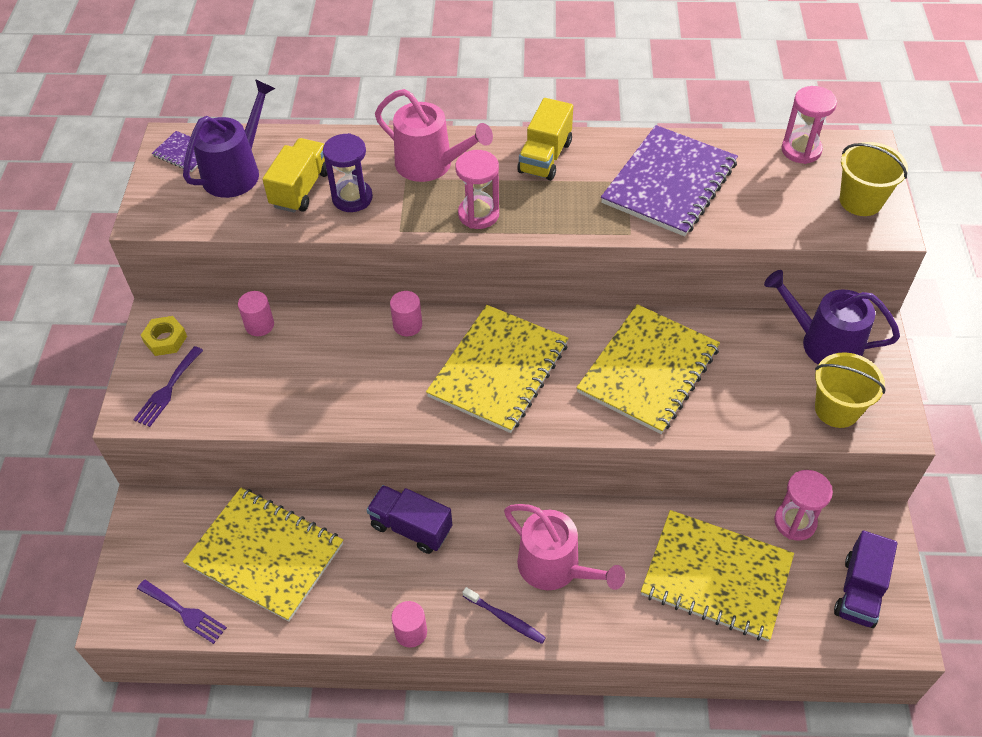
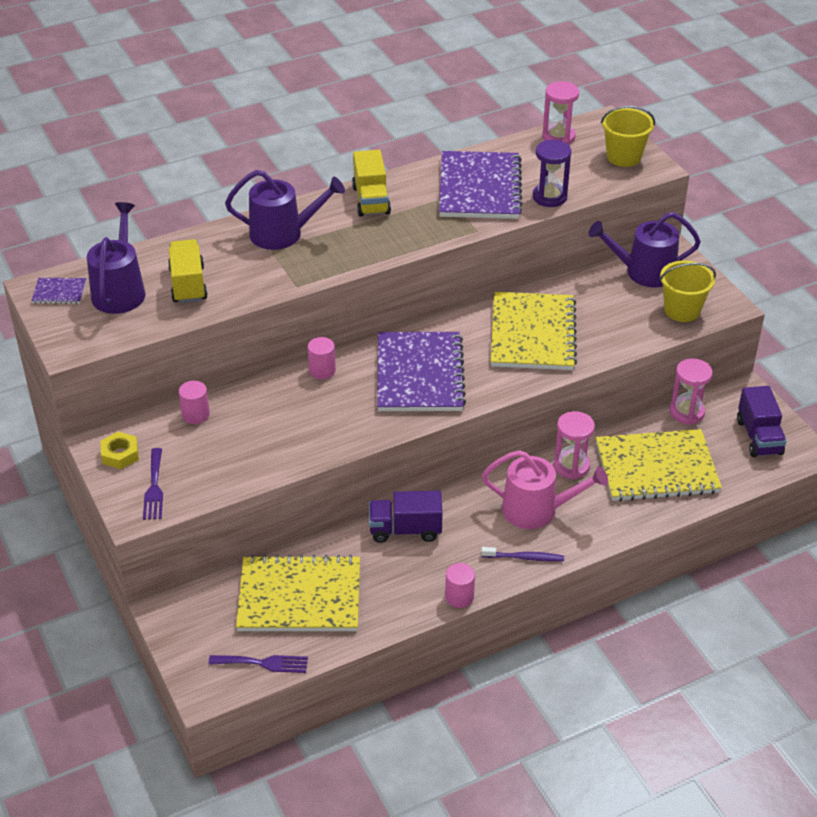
camera: 30 degrees left, 10 degrees down
purple hourglass [323,133,373,212] -> purple hourglass moved to [533,140,571,207]
pink watering can [375,89,493,182] -> purple watering can [225,170,345,250]
yellow notebook [426,305,569,433] -> purple notebook [377,332,466,411]
pink hourglass [455,150,499,229] -> pink hourglass moved to [554,411,595,479]

